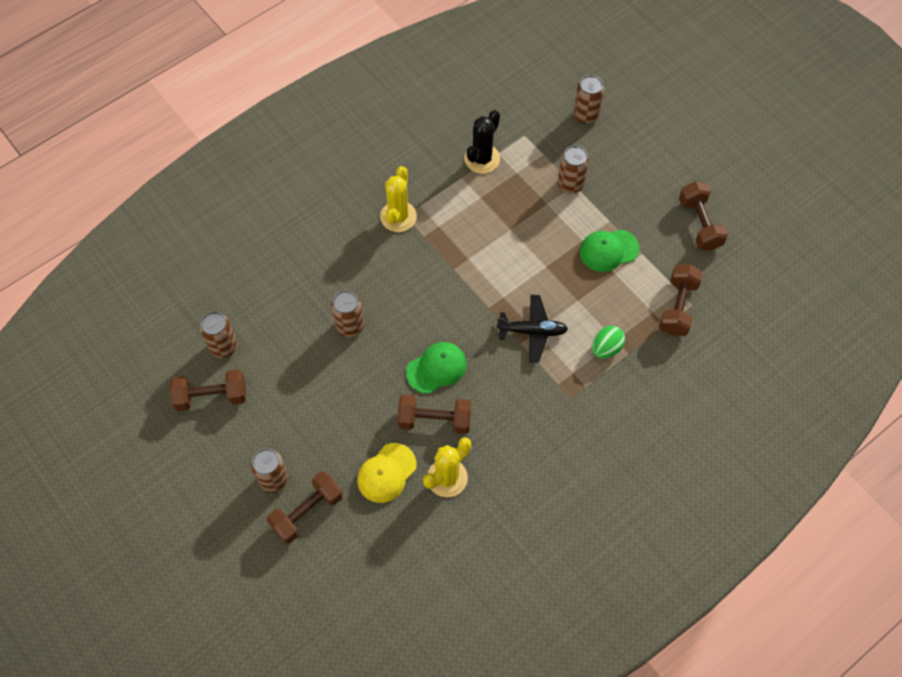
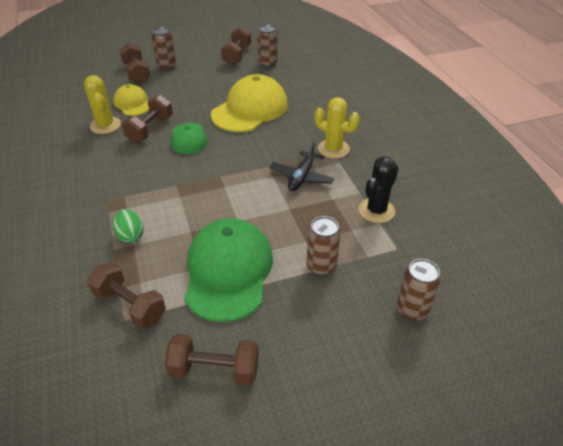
camera: 110 degrees right, 20 degrees down
brown can [331,290,364,337] -> yellow cap [211,74,288,132]
black cactus [464,110,500,174] -> black cactus turned 75 degrees clockwise [358,156,399,223]
black plane [497,295,568,363] -> black plane moved to [270,141,335,191]
green cap [580,229,639,272] -> green cap [184,218,273,322], size x1.81

